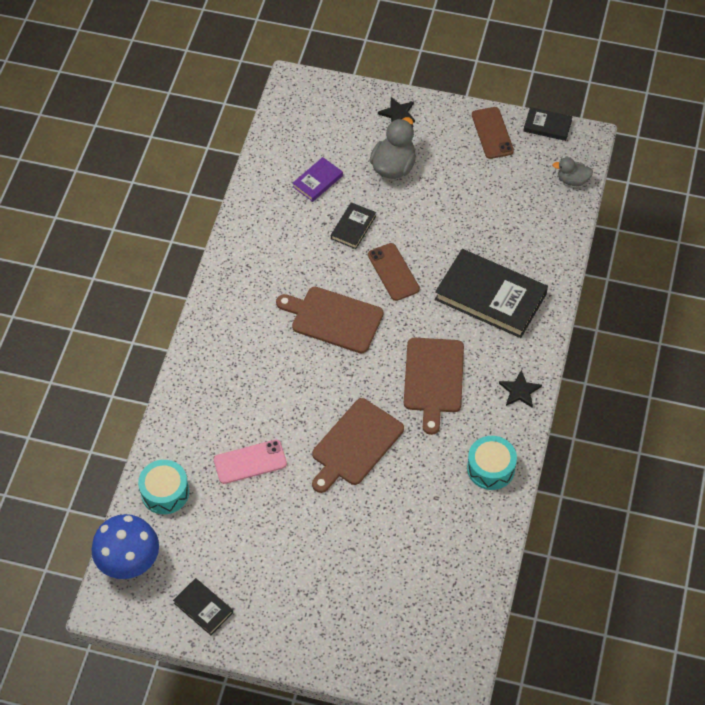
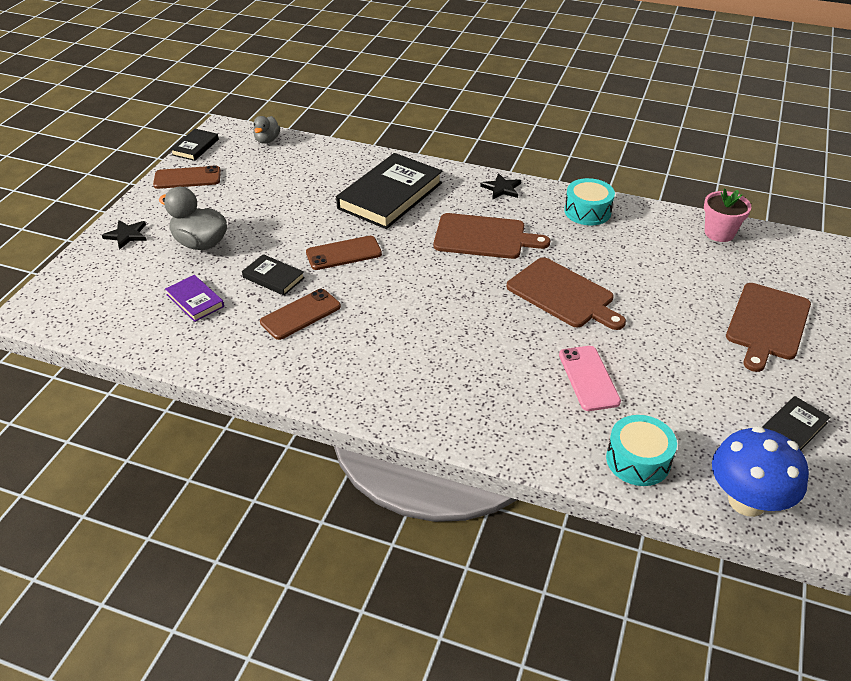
camera: 85 degrees left, 15 degrees down
brown cutting board [276,287,384,353] -> brown cutting board moved to [726,283,811,372]
none -> brown phone [260,289,341,340]
none -> pink flower pot [704,188,752,242]

